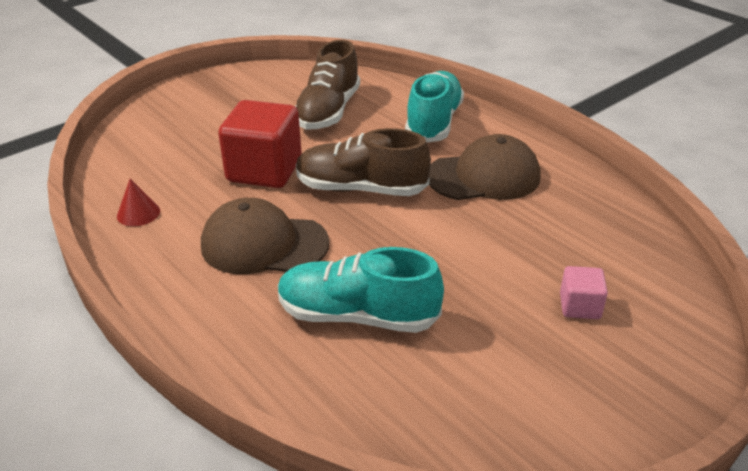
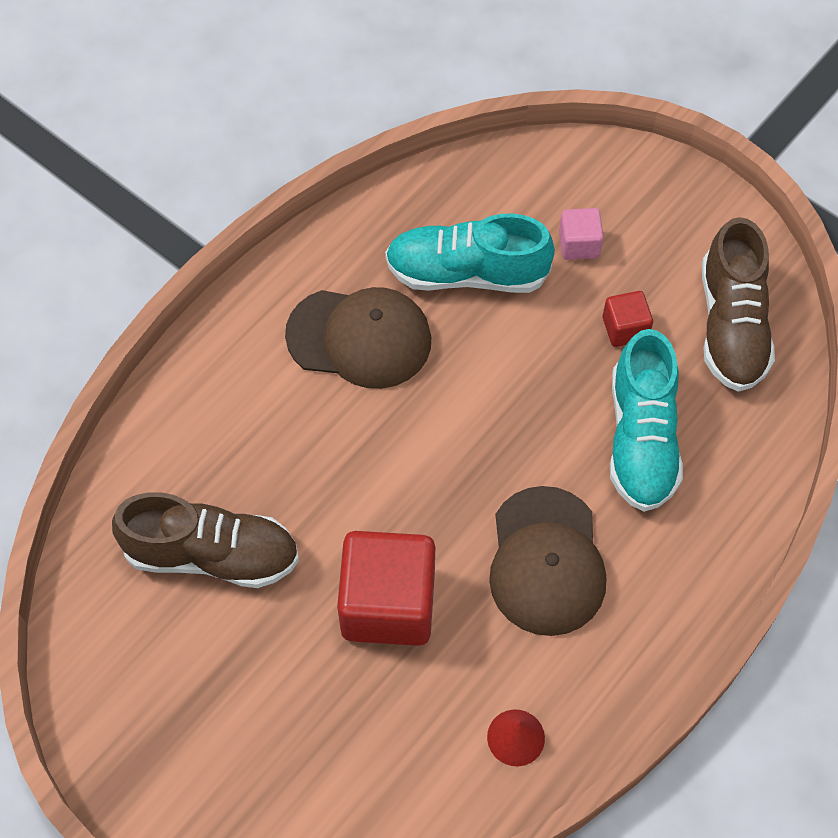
camera: 100 degrees left, 25 degrees up
brown shoe [296,128,431,196] -> brown shoe moved to [702,217,775,392]
turquoise shoe [405,71,464,143] -> turquoise shoe moved to [385,213,555,293]
brown cap [429,134,540,200] -> brown cap turned 120 degrees clockwise [285,287,431,389]
none -> red cube [603,291,653,347]

